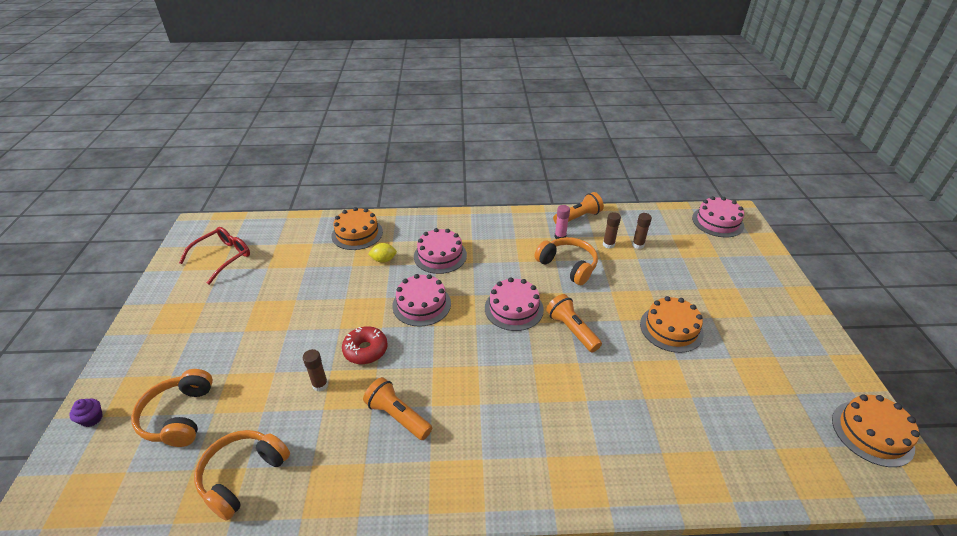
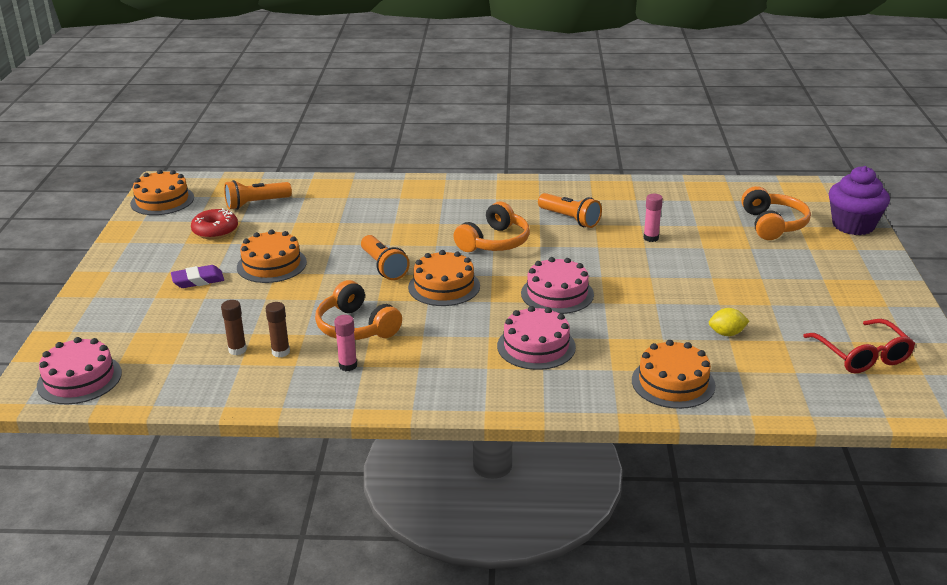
camera: 175 degrees left, 10 degrees down
purple cupcake [69,399,103,427] -> purple cupcake [829,166,890,235], size x2.35
red glasses [179,227,250,285] -> red glasses turned 60 degrees counterclockwise [803,319,915,373]
orange headphones [194,430,290,521] -> orange headphones moved to [454,202,530,252]
brown glue stick [303,349,328,391] -> pink glue stick [644,194,663,242]
red donut [342,326,388,364] -> red donut moved to [191,208,238,239]
yellow lemon [368,243,397,263] -> yellow lemon moved to [709,308,749,336]
pink cake [485,278,544,331] -> orange cake [408,250,480,306]
orange flashlight [553,192,604,224] -> orange flashlight moved to [224,180,292,210]
none -> purple eraser [171,265,224,288]

